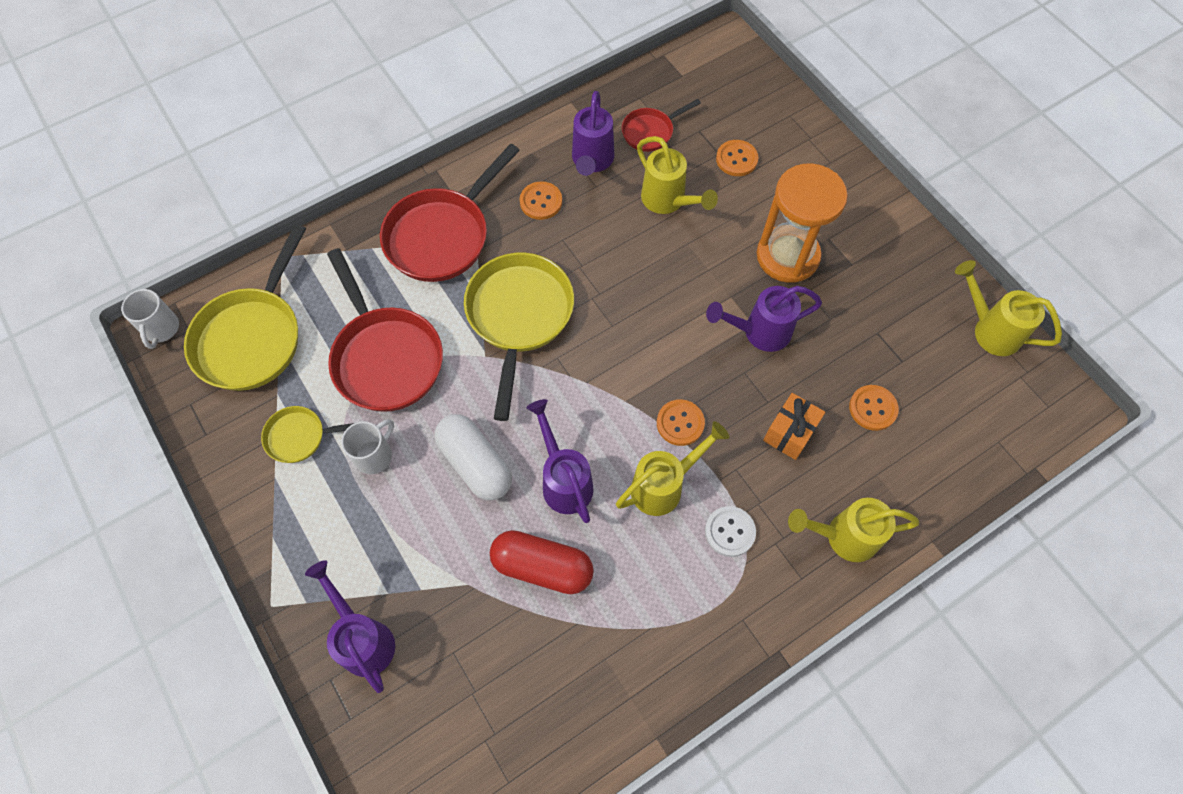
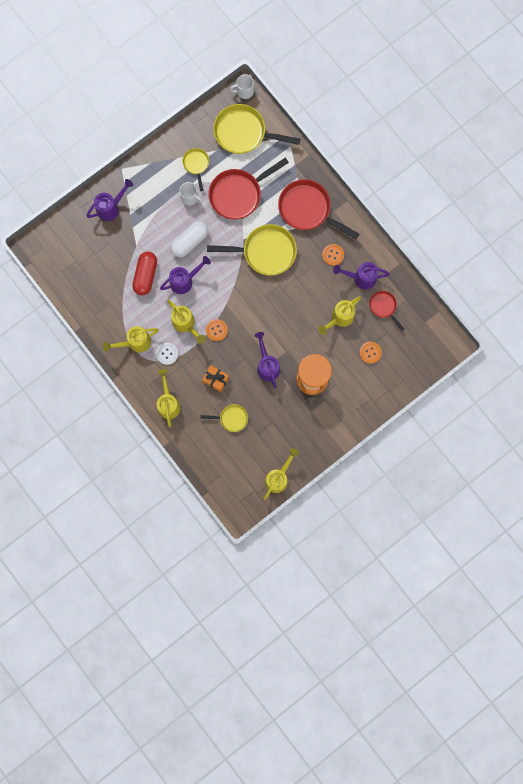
camera: 85 degrees right, 15 degrees up
orange button [849,385,899,431] -> yellow pan [200,404,248,432]
none -> yellow watering can [103,326,159,352]

